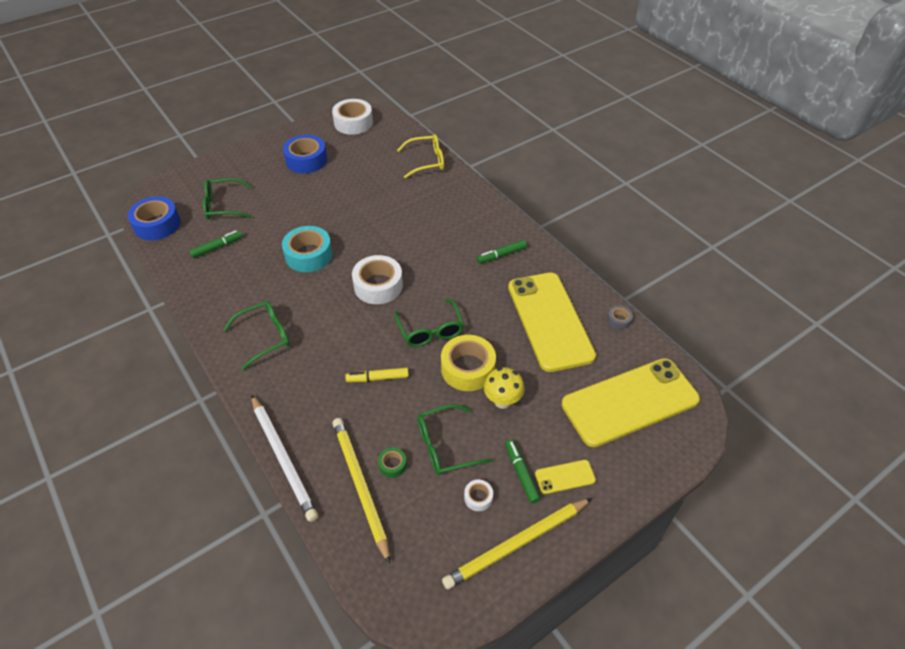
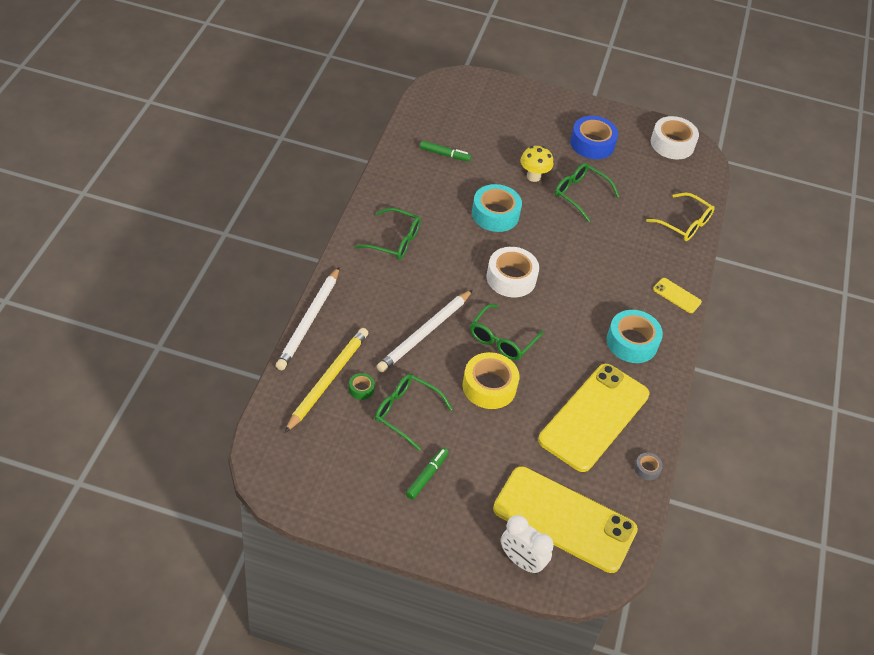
camera: 45 degrees right, 0 degrees up
blue tape [128,196,181,240] -> none
green glasses [203,178,252,219] -> green glasses moved to [555,163,619,222]
yellow marker [345,368,409,382] -> white pencil [376,290,472,372]
yellow pencil [442,498,592,589] -> none
white tape [464,480,493,511] -> none
green marker [477,240,527,263] -> turquoise tape [607,310,663,363]
yellow mushroom [484,367,525,409] -> yellow mushroom moved to [521,146,553,182]
yellow phone [535,460,596,494] -> yellow phone moved to [653,278,702,313]
none -> white clock [501,515,554,575]

